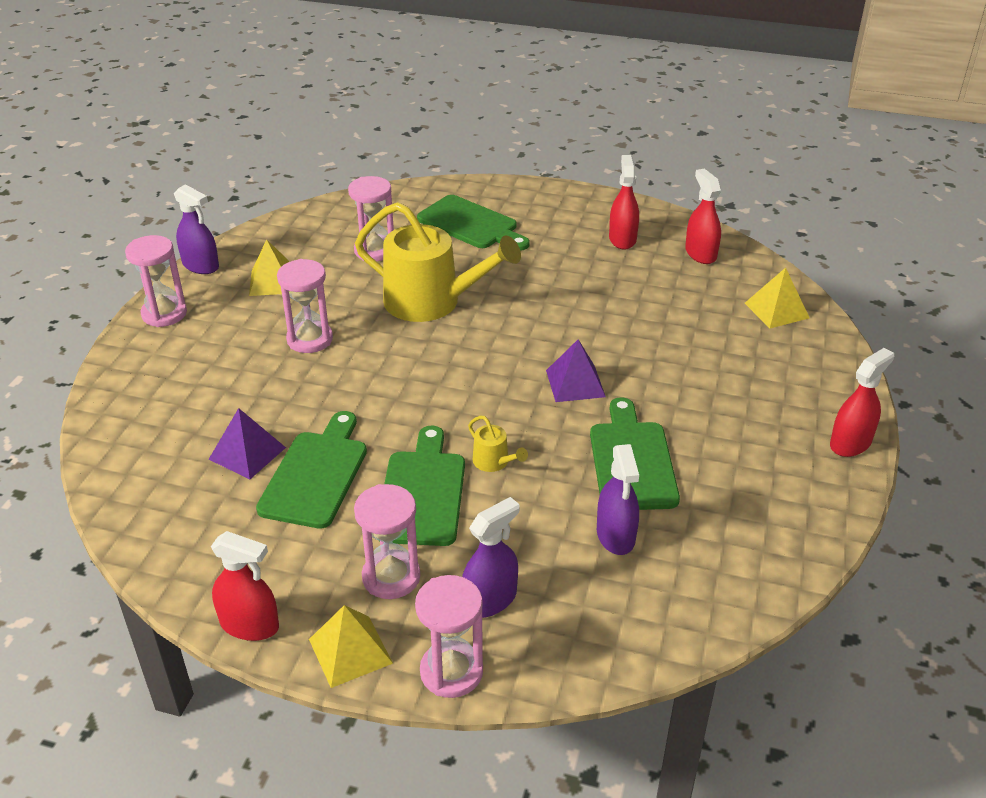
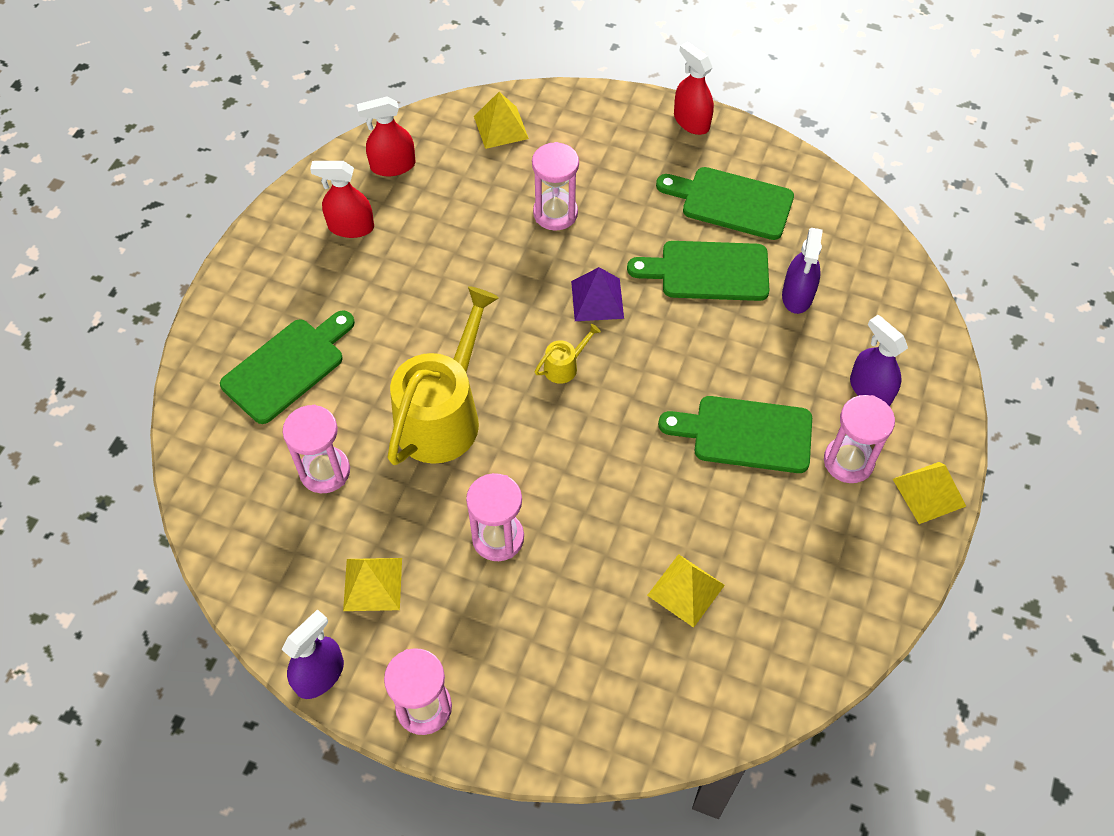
camera: 85 degrees left, 20 degrees up
purple pyramid [209,408,286,480] -> yellow pyramid [647,554,725,628]
red spray bottle [211,531,279,641] -> none
green cutting board [256,411,367,529] -> green cutting board moved to [656,167,794,240]
pink hourglass [415,575,483,698] -> pink hourglass moved to [532,142,579,231]
yellow watering can [468,416,528,472] -> yellow watering can moved to [535,324,601,384]
purple spray bottle [597,444,639,555] -> purple spray bottle turned 105 degrees clockwise [782,228,823,314]

